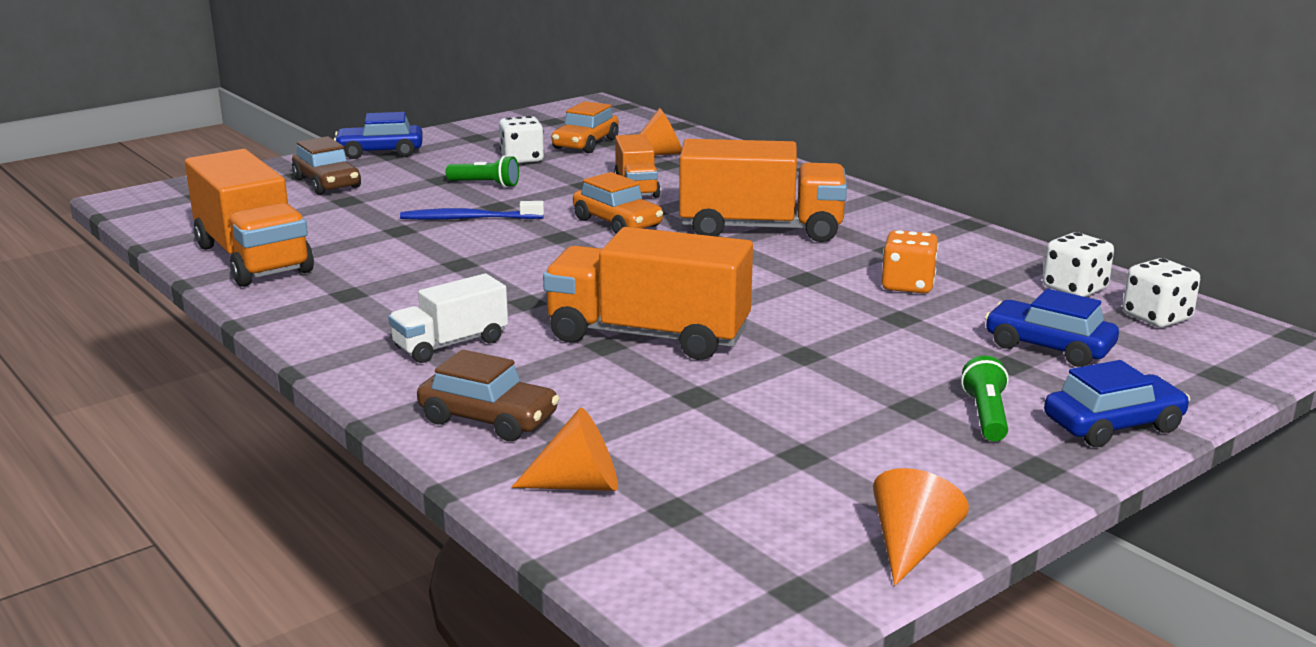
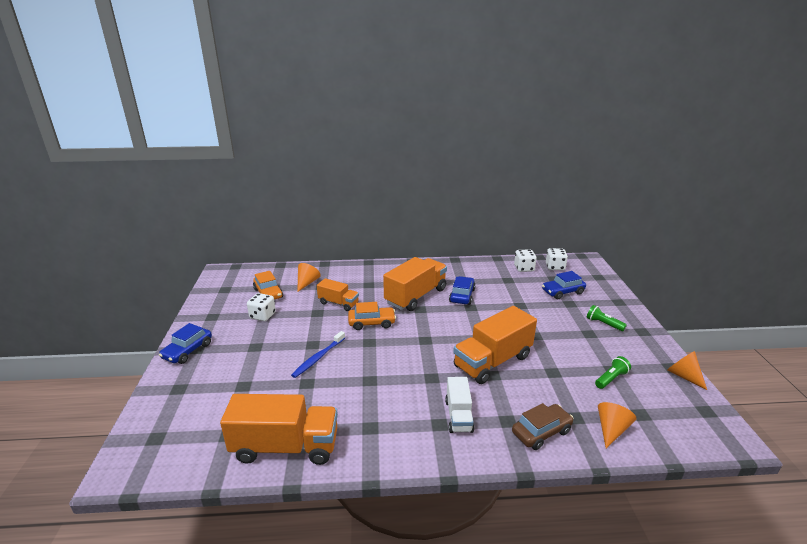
camera: 55 degrees left, 5 degrees up
brown car [292,136,361,195] -> none
green flashlight [446,155,519,188] -> green flashlight moved to [595,356,631,389]
orange dice [882,230,939,293] -> none
blue car [1044,360,1190,447] -> blue car moved to [449,276,476,305]

